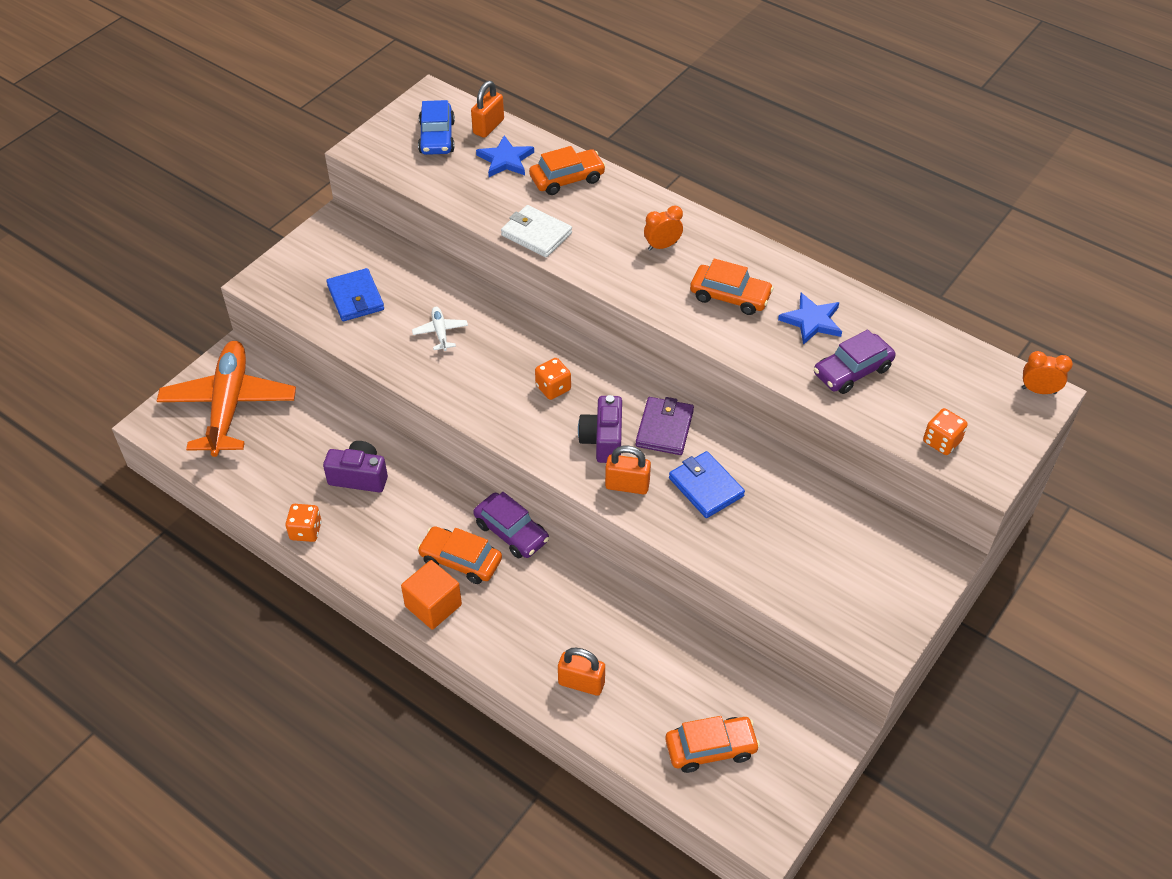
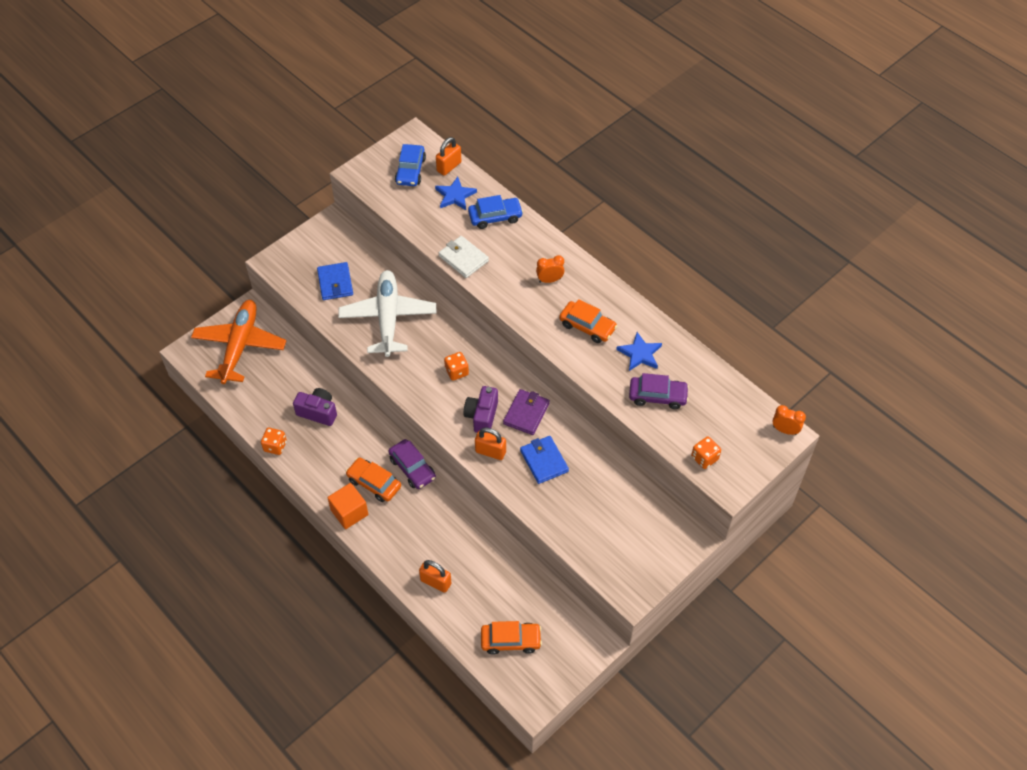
camera: 10 degrees right, 5 degrees up
white plane [412,307,468,351] -> white plane [338,270,437,357], size x2.48
orange car [529,146,606,195] -> blue car [468,195,523,229]
purple car [814,330,896,394] -> purple car turned 150 degrees counterclockwise [629,373,689,409]

